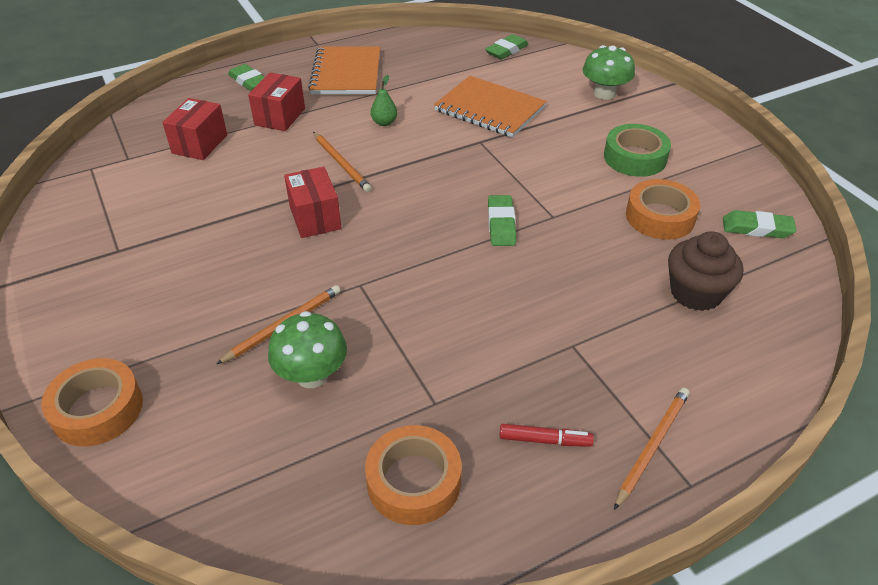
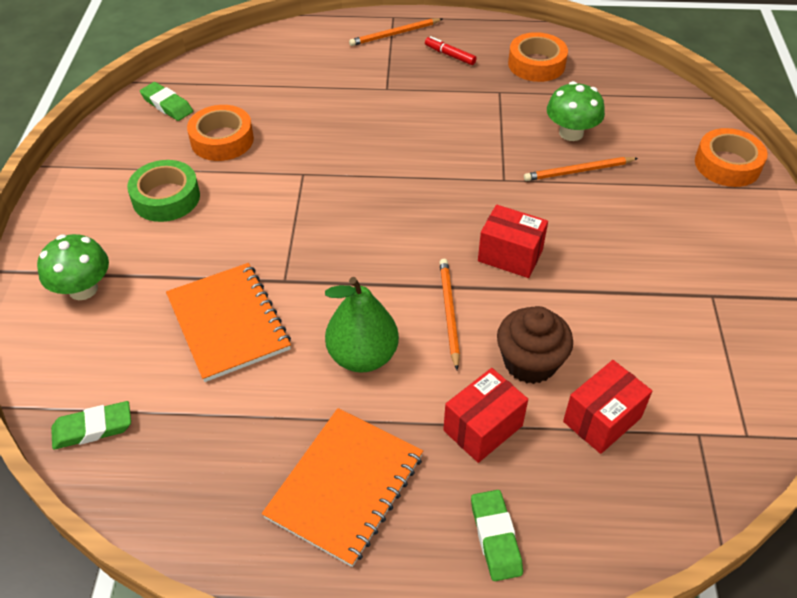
camera: 150 degrees left, 5 degrees up
red box [284,167,341,238] -> red box turned 75 degrees counterclockwise [478,205,548,278]
green pear [370,75,397,126] -> green pear [325,277,399,372], size x2.01
green eraser [488,195,516,246] -> none
brown cupcake [668,231,743,311] -> brown cupcake moved to [497,306,573,384]

